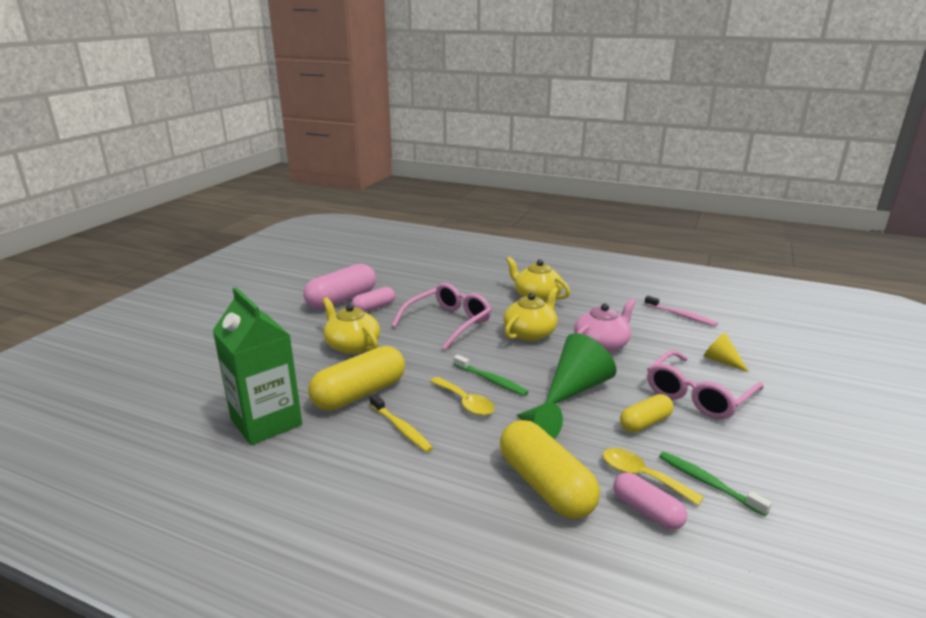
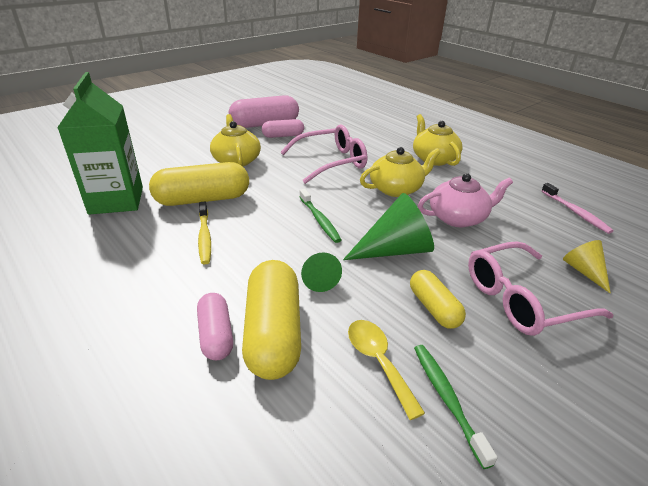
camera: 25 degrees right, 10 degrees up
yellow spoon [430,377,495,416] -> none
pink capsule [613,473,687,530] -> pink capsule moved to [197,293,233,361]
yellow capsule [620,394,674,433] -> yellow capsule turned 75 degrees clockwise [410,270,466,329]

